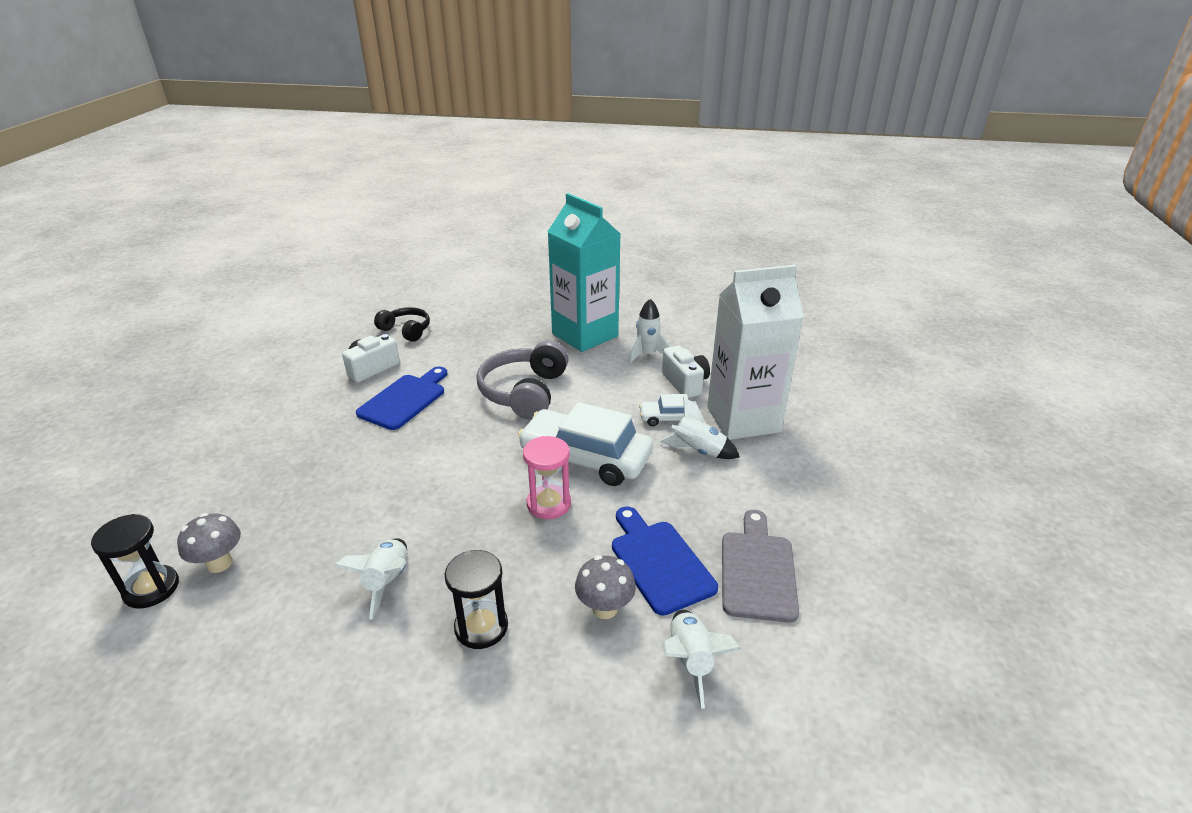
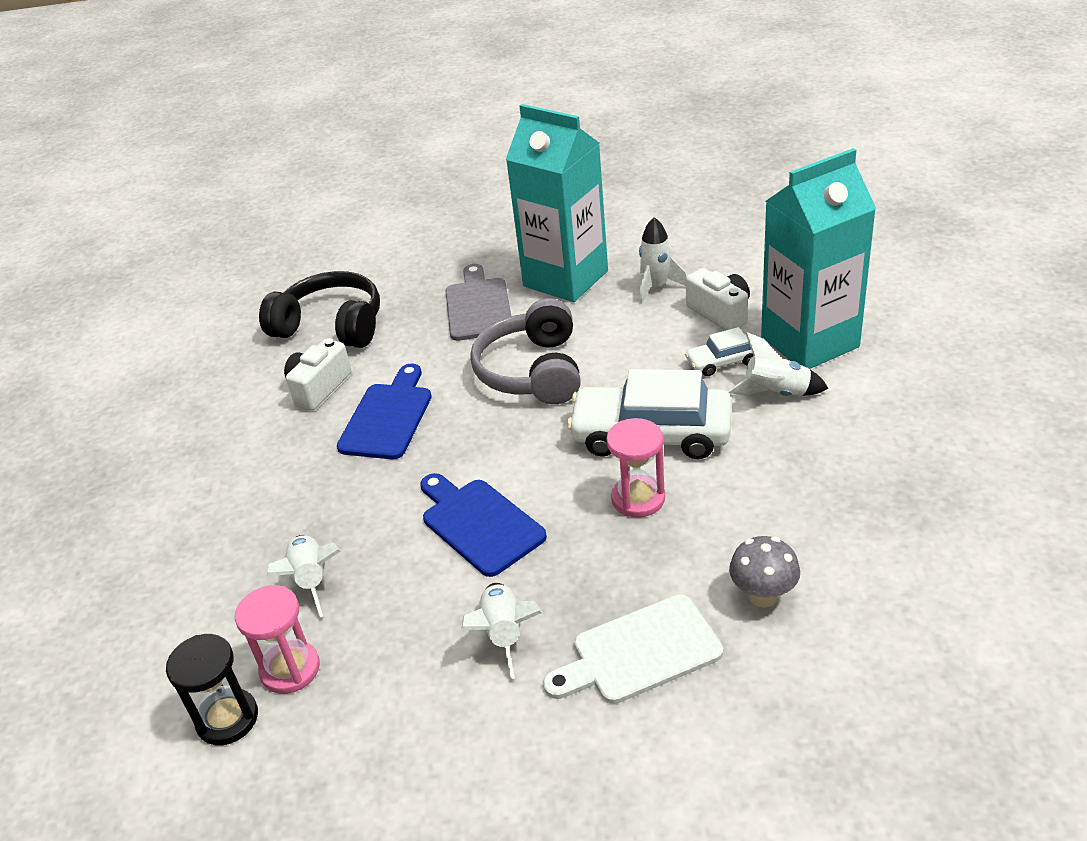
camera: 10 degrees left, 5 degrees up
grey mushroom [177,513,241,573] -> pink hourglass [235,585,320,694]
black headphones [374,307,430,342] -> black headphones [259,271,380,348], size x1.65
black hourglass [445,550,508,649] -> white cutting board [543,594,723,704]
blue cutting board [612,506,718,616] -> blue cutting board moved to [420,473,547,577]
white rocket [663,610,741,709] -> white rocket moved to [266,535,341,618]
white carton [707,265,804,440] -> turquoise carton [761,148,876,369]
grey cutting board [722,510,799,623] -> grey cutting board moved to [446,264,511,341]

